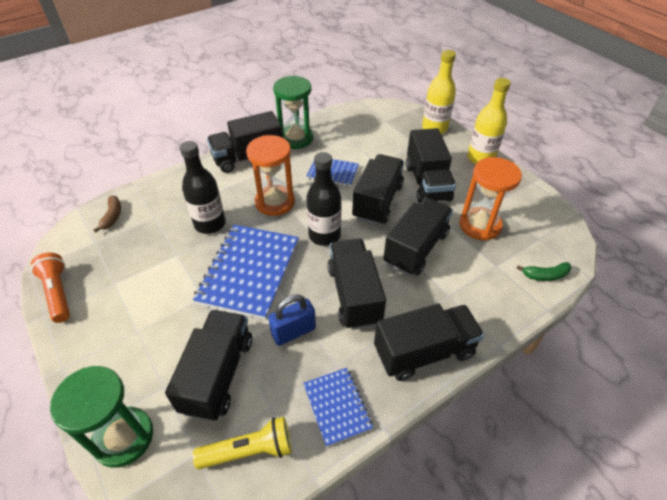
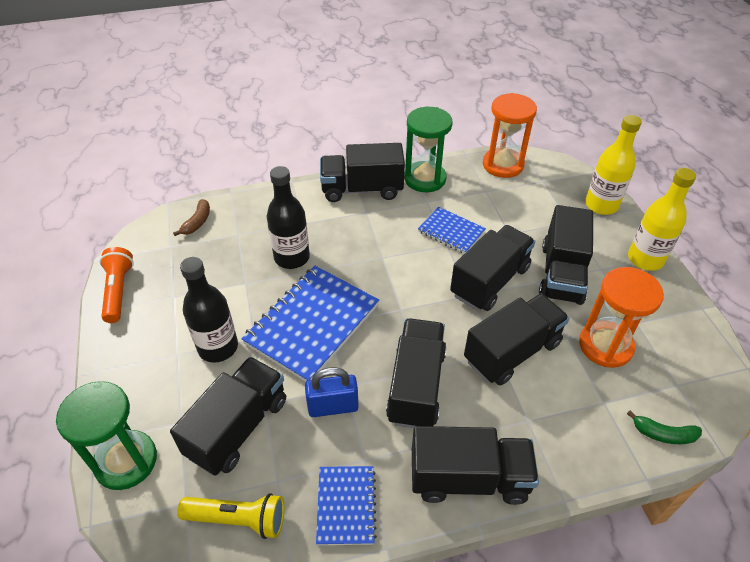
camera: 20 degrees right, 0 degrees up
orange hourglass [246,135,295,216] -> orange hourglass moved to [483,93,537,178]
black bottle [306,152,342,246] -> black bottle moved to [180,257,238,363]

